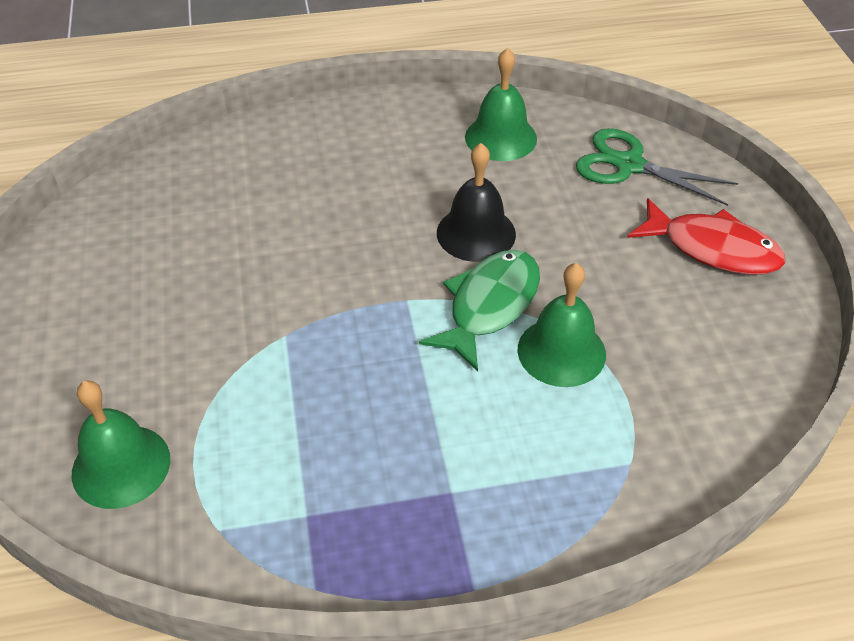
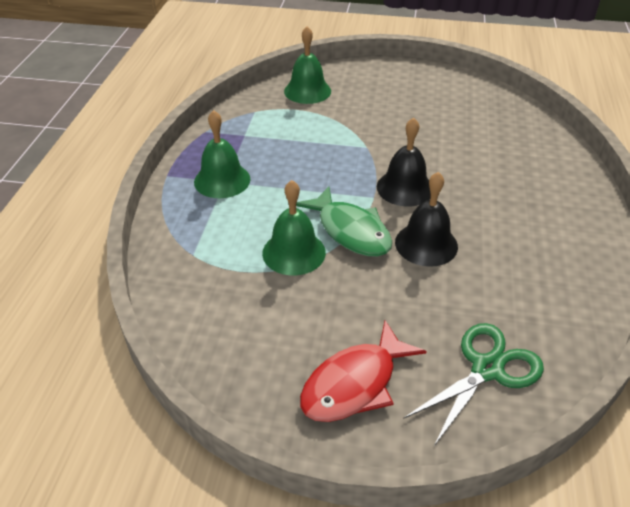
camera: 110 degrees right, 5 degrees down
green bell [465,48,537,161] -> green bell moved to [194,110,250,198]
none -> black bell [377,117,431,206]

